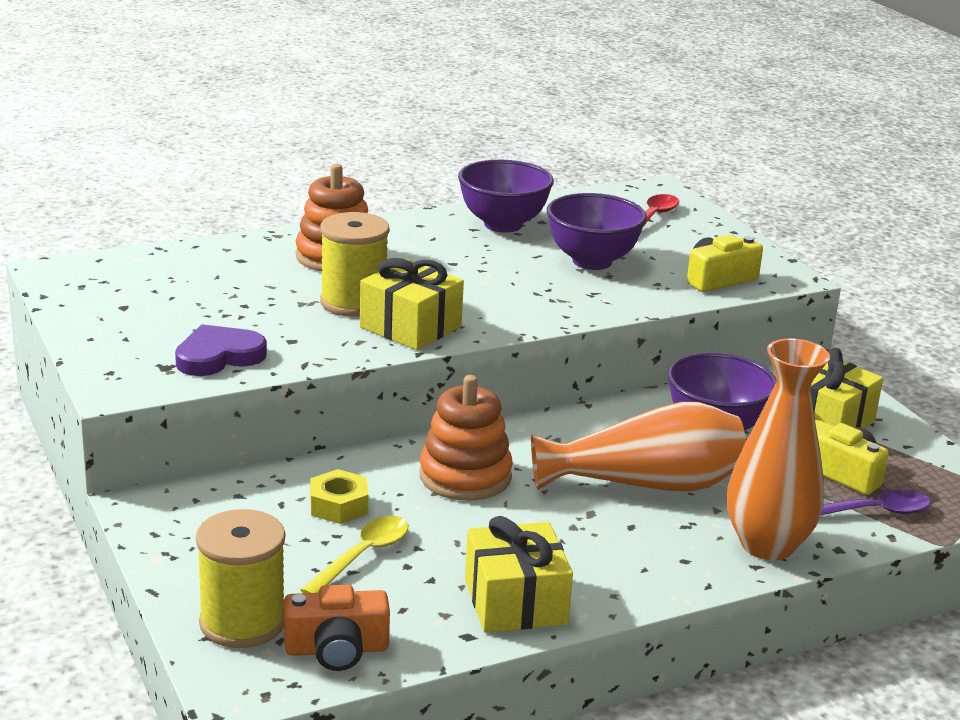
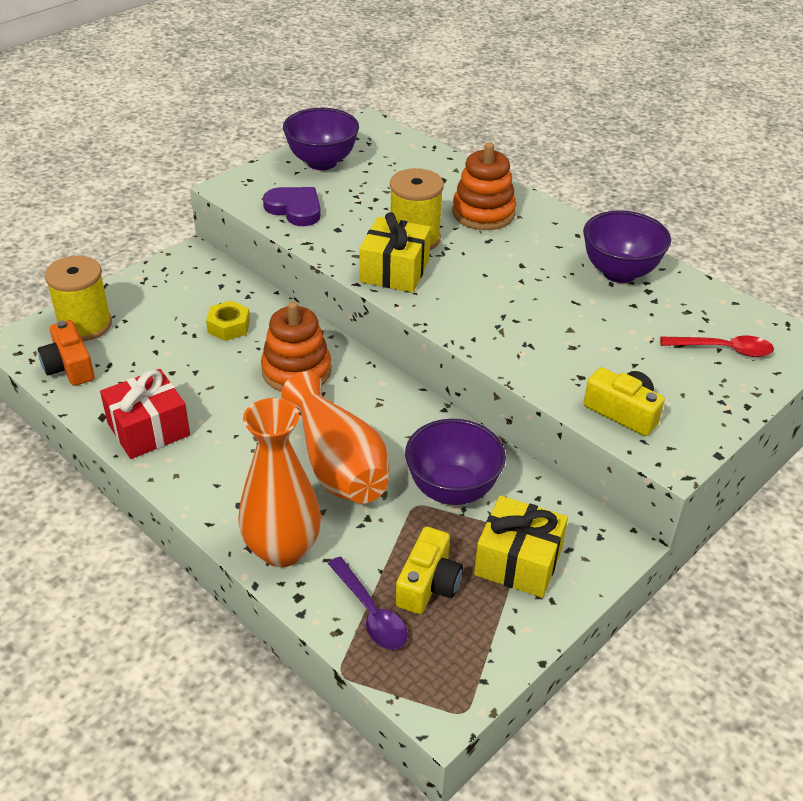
camera: 70 degrees right, 15 degrees up
yellow spoon [300,516,408,593] -> none
yellow gift [465,516,573,633] -> red gift [100,369,190,459]
purple bowl [547,193,647,270] -> purple bowl moved to [283,108,359,170]

